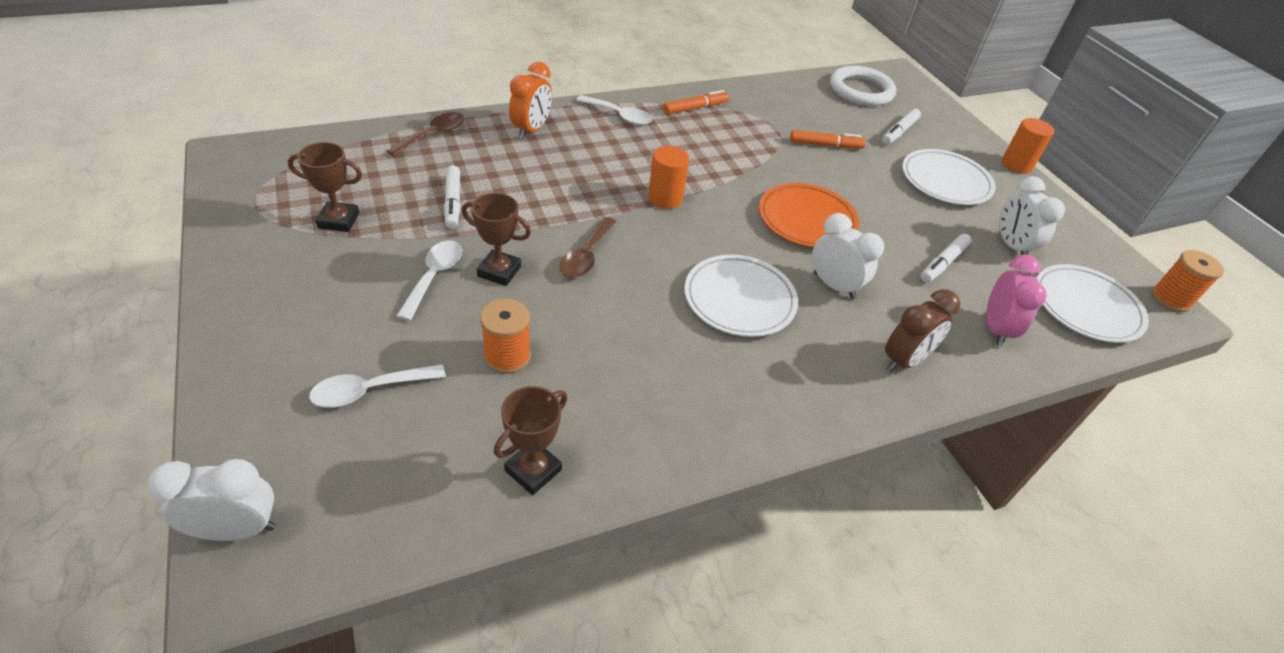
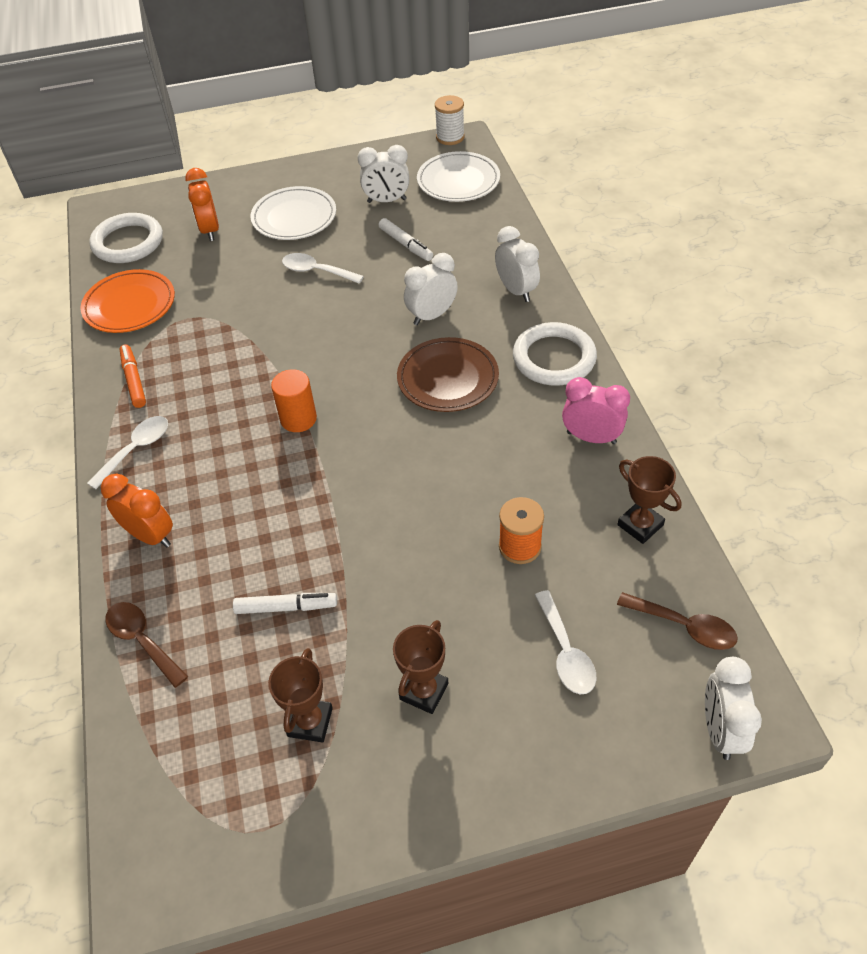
camera: 75 degrees left, 5 degrees up
white spoon [396,240,462,321] -> white spoon moved to [282,253,364,284]
brown trophy [461,193,531,286] -> brown trophy moved to [393,620,448,714]
brown spoon [559,217,616,278] -> brown spoon moved to [617,592,738,650]
white plate [684,255,798,337] -> brown plate [397,337,499,412]
orange plate [759,183,859,247] -> orange plate moved to [80,269,175,333]
orange marker [790,130,866,149] -> none
white marker [882,109,921,145] -> orange clock [185,168,219,241]
brown clock [885,289,960,373] -> white clock [495,226,540,302]
pink clock [986,255,1047,347] -> pink clock moved to [562,377,630,444]
orange cylinder [1002,118,1054,174] -> none
orange spool [1152,250,1224,312] -> white spool [435,95,465,145]
none -> white ring [513,322,597,386]

